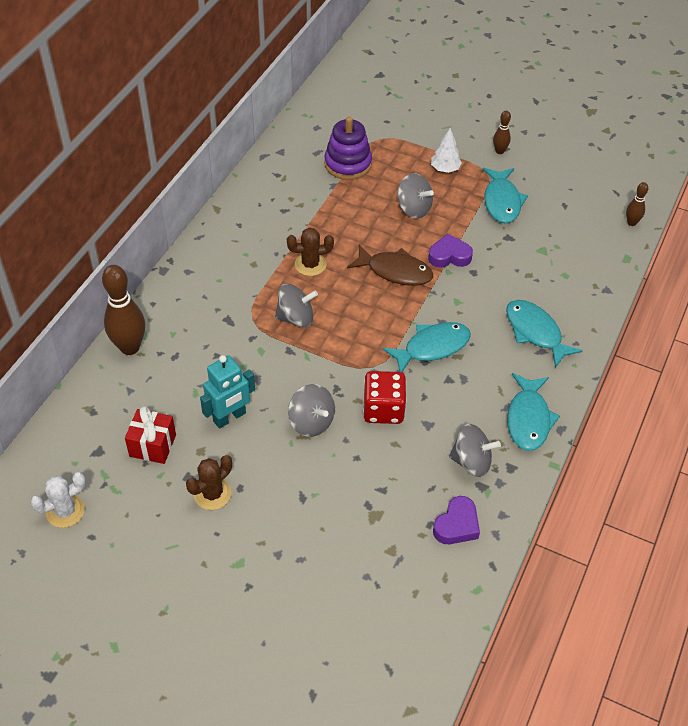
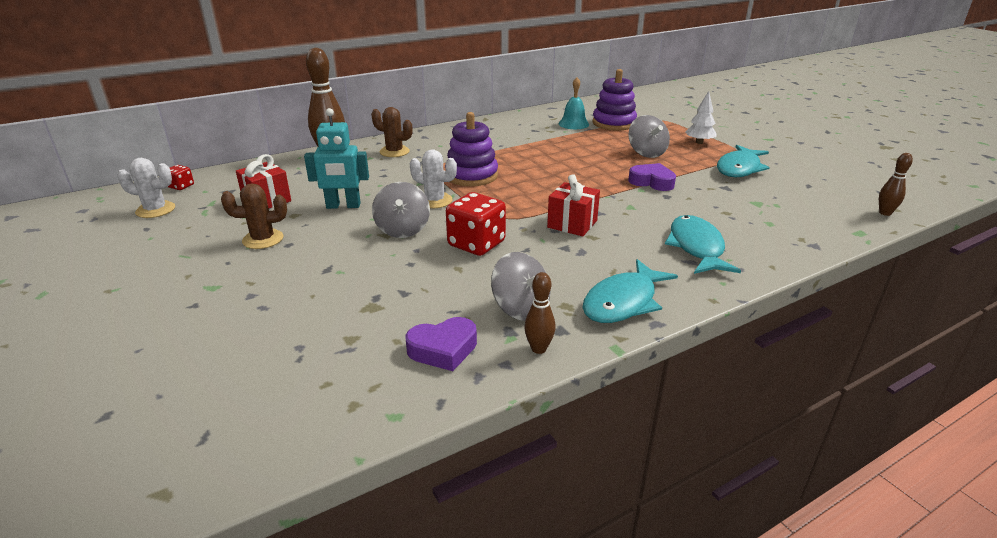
camera: 35 degrees right, 20 degrees down
grey spinning top [275,284,318,327] -> purple stacking toy [445,112,498,186]
brown cactus [287,228,334,276] -> brown cactus moved to [371,107,413,157]
brown fish [347,244,433,286] -> none
turquoise fish [383,322,471,372] -> red gift [547,174,600,236]
brown bowling pin [493,111,511,154] -> brown bowling pin moved to [524,272,556,354]
none -> red dice [168,165,194,190]
none -> white cactus [410,150,457,208]
none -> turquoise bell [558,77,589,129]

